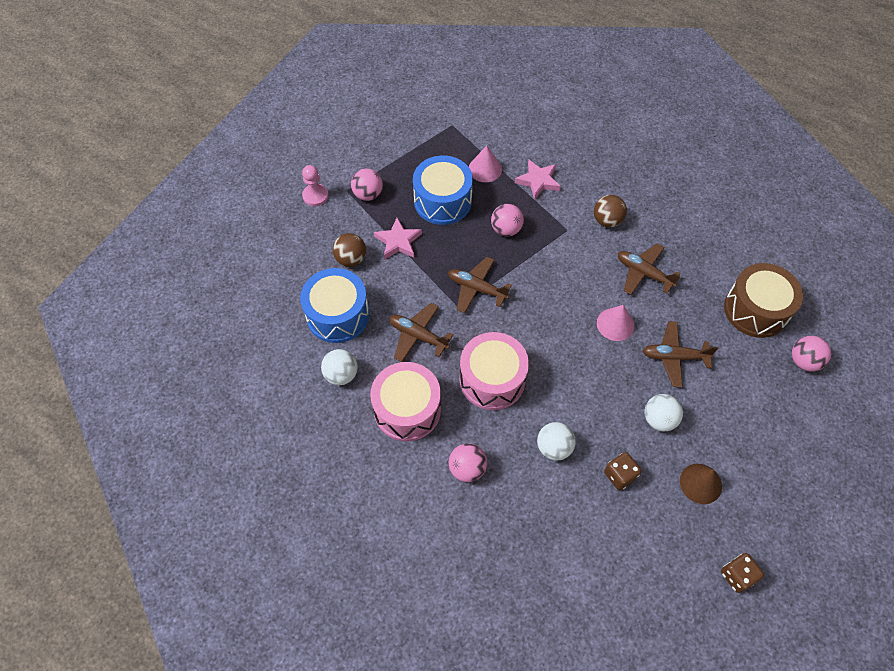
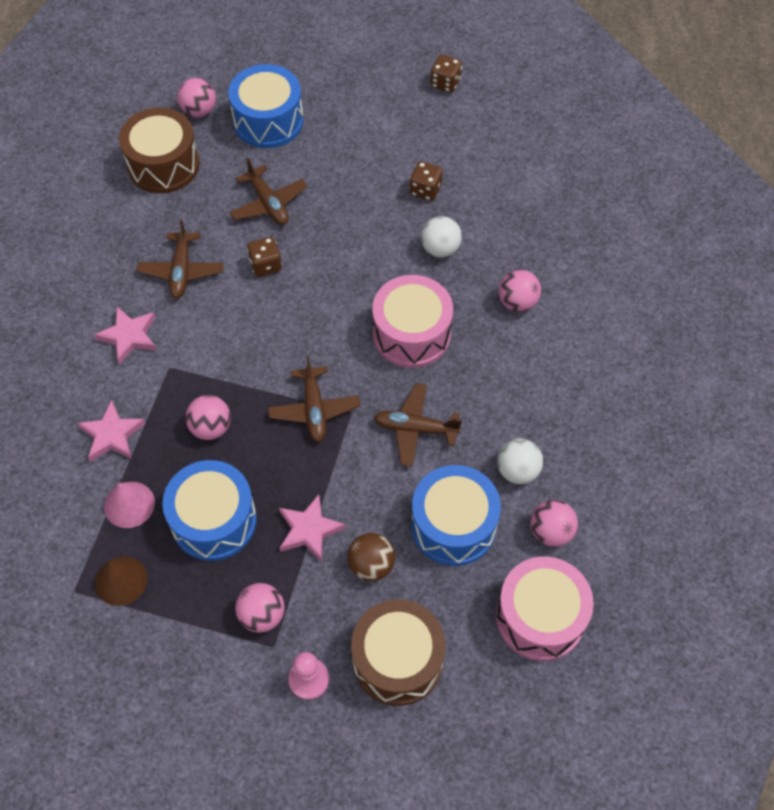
camera: 125 degrees left, 0 degrees up
pink drum [370,362,441,441] -> pink drum moved to [496,557,594,661]
brown plane [389,303,454,362] -> brown plane turned 105 degrees clockwise [374,383,462,467]
brown ball [594,195,627,227] -> pink star [94,307,157,365]
pink cone [597,305,635,341] -> brown dice [247,237,282,277]
white ball [644,394,683,431] -> none
brown cone [680,464,722,504] -> brown cone moved to [95,556,147,606]
none -> blue drum [228,64,303,148]
none -> brown drum [351,599,445,706]
none -> pink ball [530,500,578,547]

